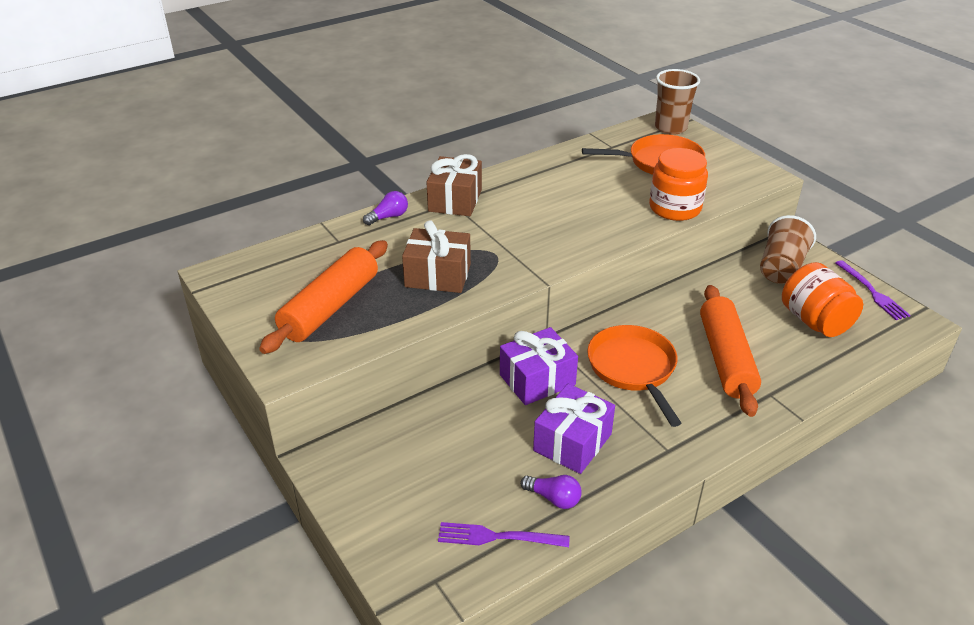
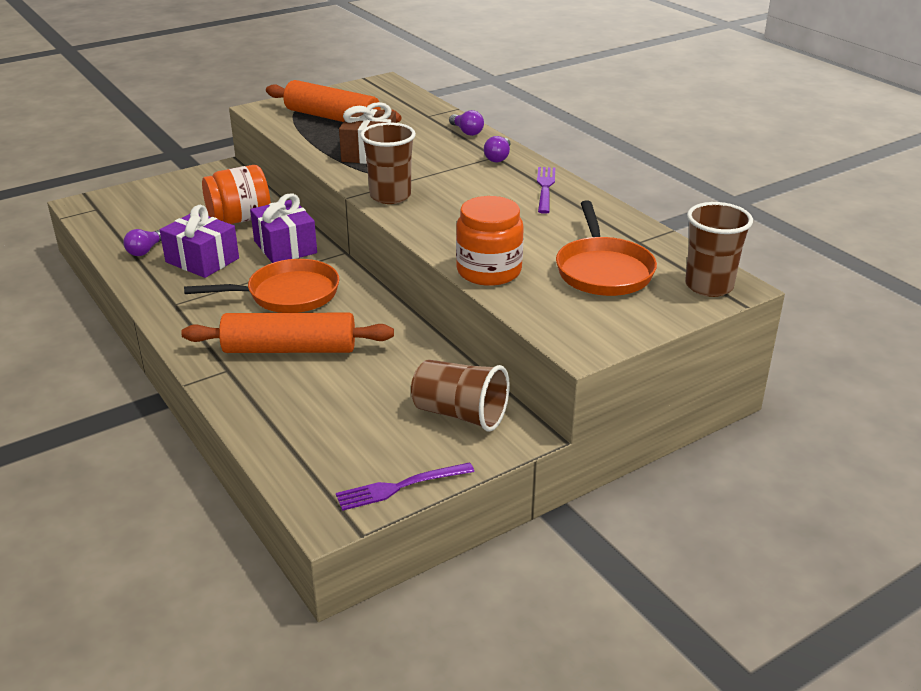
camera: 90 degrees right, 5 degrees down
brown gift [426,154,482,216] -> purple light bulb [484,136,510,162]
purple fork [438,522,569,547] -> purple fork moved to [537,167,555,214]
orange jar [782,262,863,337] -> orange jar moved to [202,165,271,224]
none -> brown cup [360,122,416,204]

